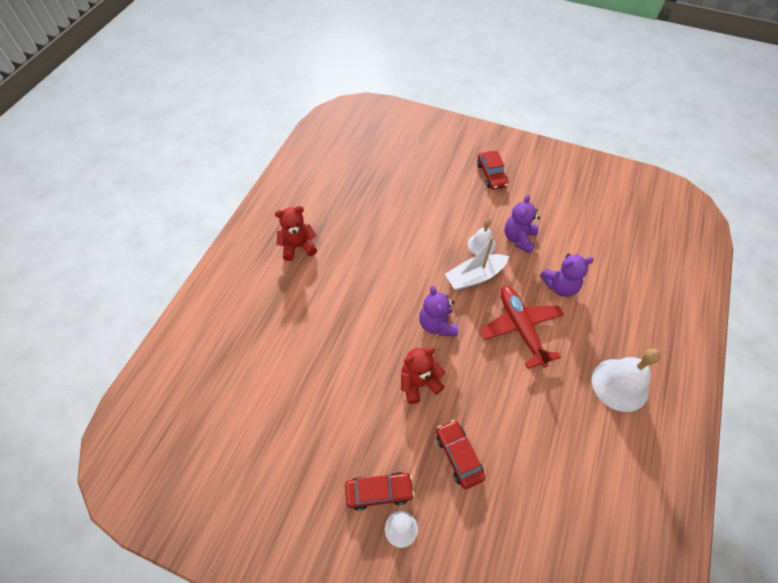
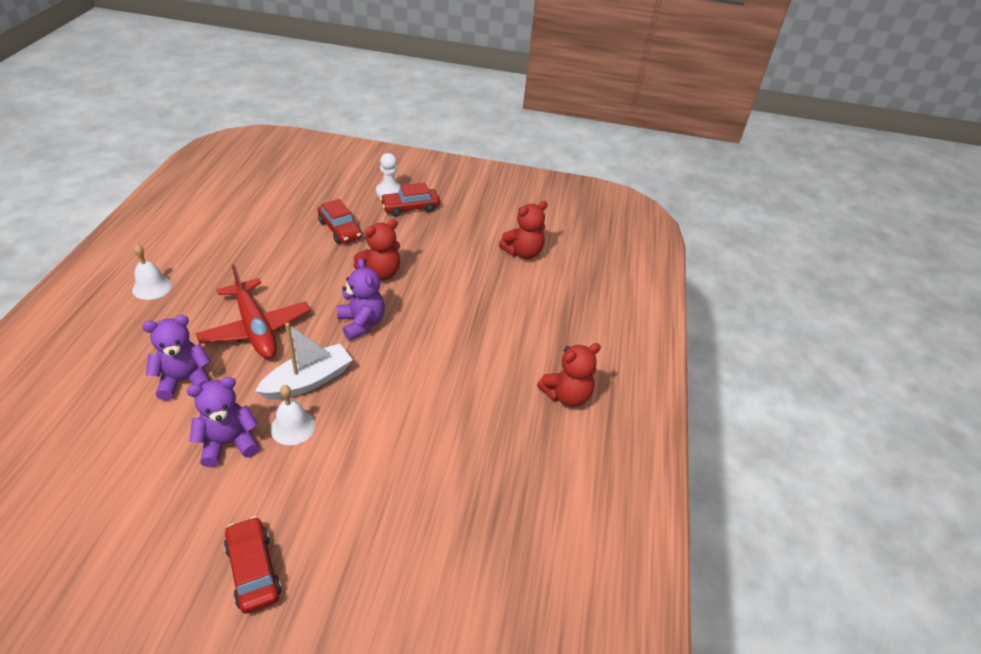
camera: 165 degrees right, 15 degrees down
purple teddy bear [504,195,540,253] -> purple teddy bear turned 120 degrees counterclockwise [187,377,259,467]
white bell [592,349,661,412] -> white bell [132,244,172,300], size x0.59
none -> red teddy bear [499,201,547,259]

